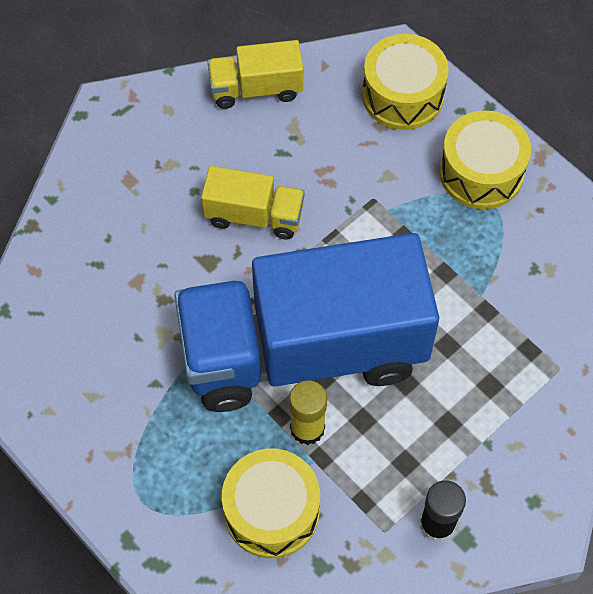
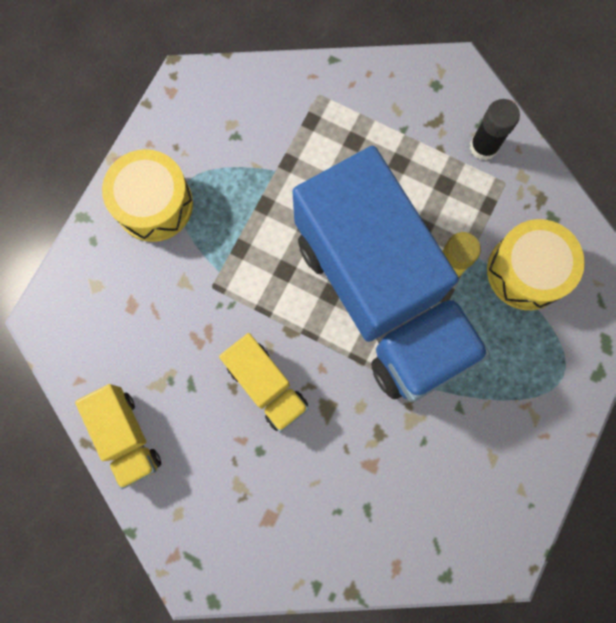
camera: 110 degrees left, 15 degrees up
yellow truck [201,166,305,240] -> yellow truck turned 150 degrees clockwise [219,333,308,432]
yellow drum [362,34,449,130] -> none

